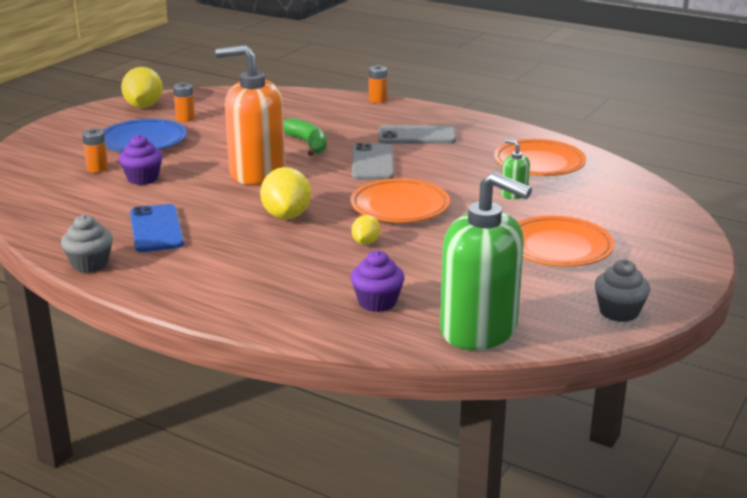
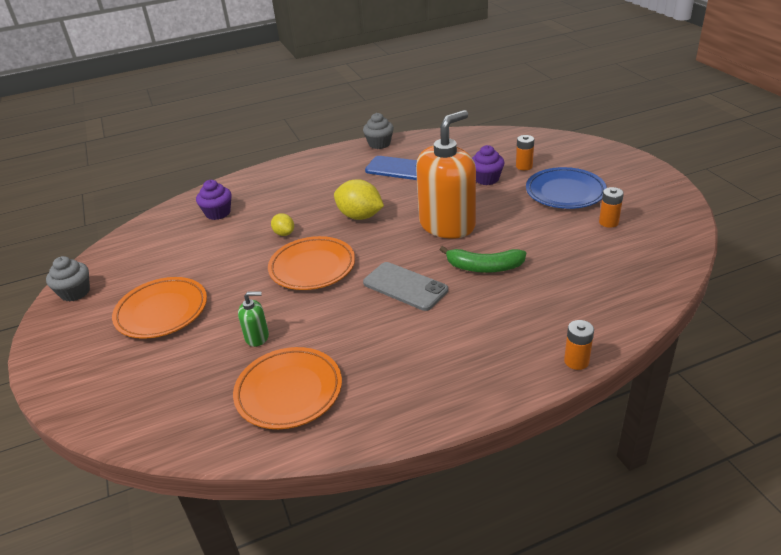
camera: 130 degrees right, 10 degrees up
yellow lemon [121,67,163,108] -> none
grey phone [379,125,456,144] -> none
green soap dispenser [440,172,532,350] -> none

